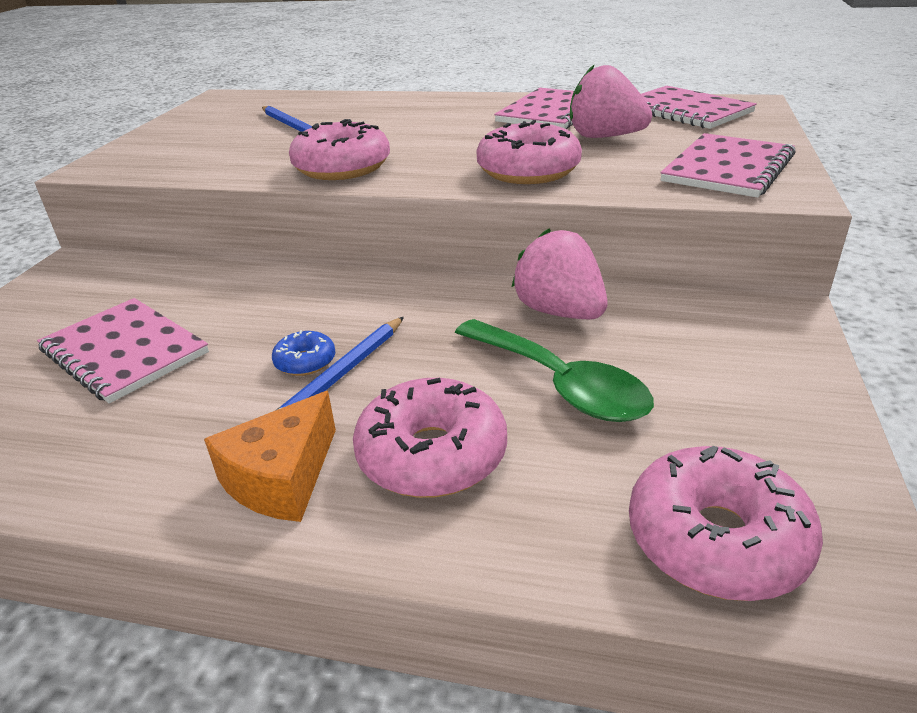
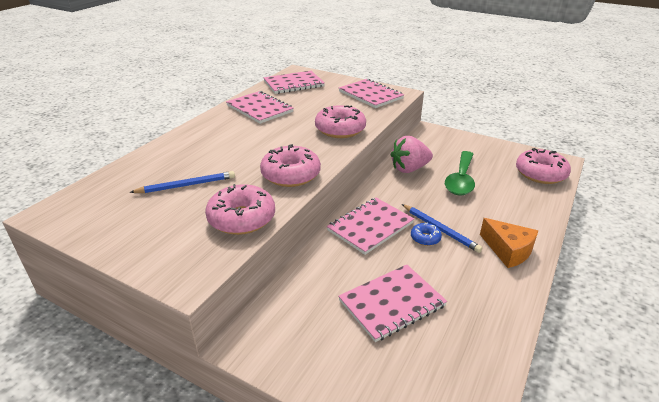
camera: 75 degrees left, 0 degrees up
pink donut [353,378,507,498] -> pink donut moved to [205,184,275,235]
green spoon [455,319,654,422] -> green spoon turned 135 degrees clockwise [445,151,475,196]
pink strawberry [570,64,652,138] -> none
none -> pink notebook [327,198,414,255]

